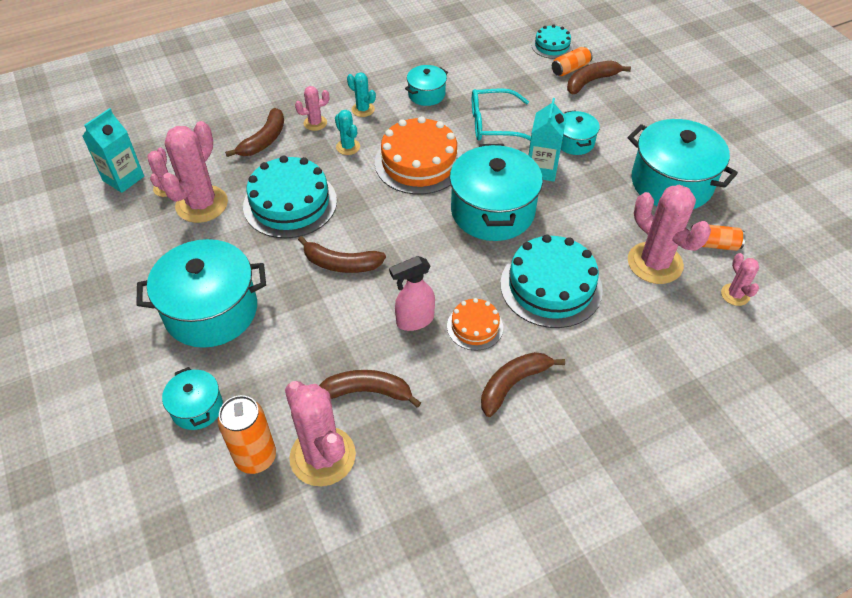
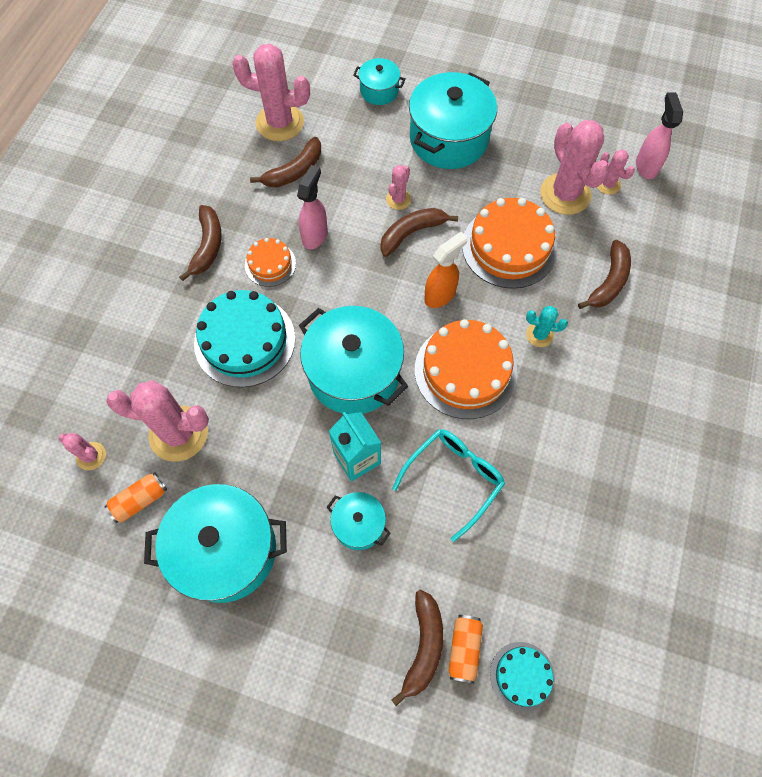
camera: 135 degrees right, 15 degrees up
turquoise carton [82,108,144,193] -> pink spray bottle [636,92,683,179]
orange can [218,395,276,474] -> none
brown banana [225,108,284,157] -> brown banana turned 135 degrees counterclockwise [578,240,631,309]
turquoise cake [243,155,337,238] -> orange cake [462,198,557,289]
pink cactus [295,86,329,131] -> pink cactus moved to [386,165,411,210]
turquoise cactus [347,72,376,117] -> none
turquoise pot [405,65,448,106] -> none
none -> orange spray bottle [424,232,468,308]

